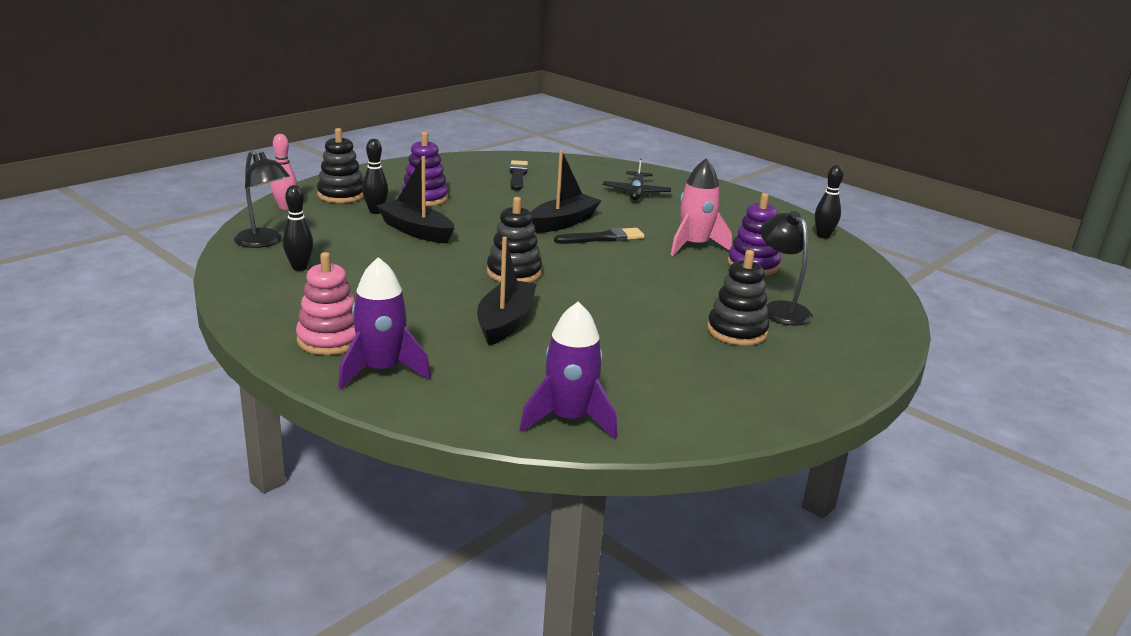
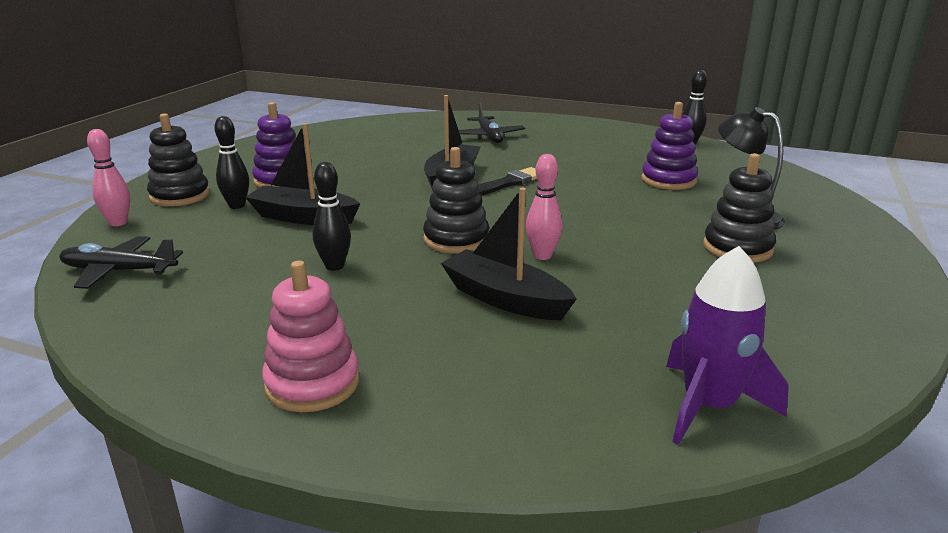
camera: 20 degrees left, 0 degrees up
black lamp [234,150,290,248] -> black plane [59,236,183,289]
black bowling pin [283,185,314,271] -> black bowling pin moved to [312,162,351,271]
purple rocket [338,257,431,389] -> none
black boat [477,237,537,346] -> black boat turned 45 degrees counterclockwise [441,188,576,320]
black brush [509,160,528,191] -> none
pink rocket [671,159,732,256] -> none
none -> pink bowling pin [526,154,562,260]

